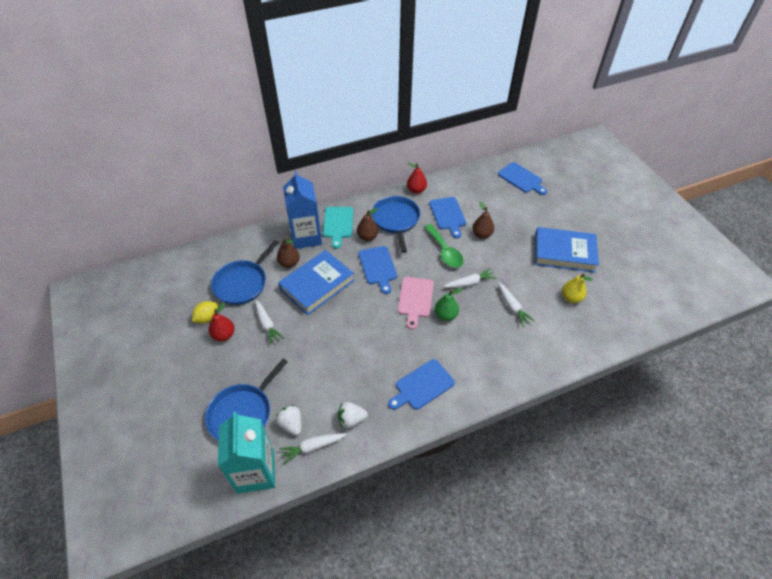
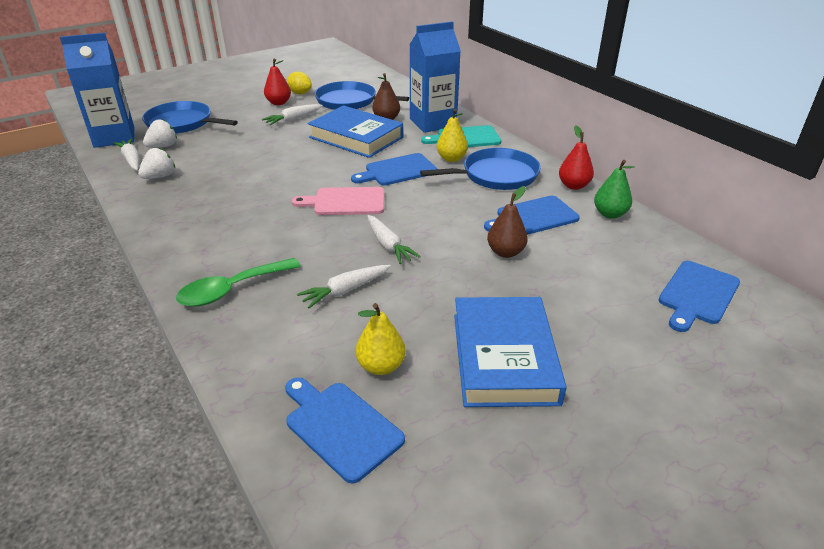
camera: 80 degrees right, 15 degrees down
turquoise carton [218,412,275,494] -> blue carton [60,33,134,148]
white strawberry [338,402,368,428] -> white strawberry turned 60 degrees clockwise [138,147,175,179]
brown pear [357,208,378,241] -> yellow pear [437,109,468,162]
blue cutting board [388,359,455,410] -> blue cutting board moved to [285,377,405,484]
green spoon [424,224,464,268] -> green spoon moved to [176,258,301,307]
green pear [435,288,462,321] -> green pear moved to [594,160,634,219]

